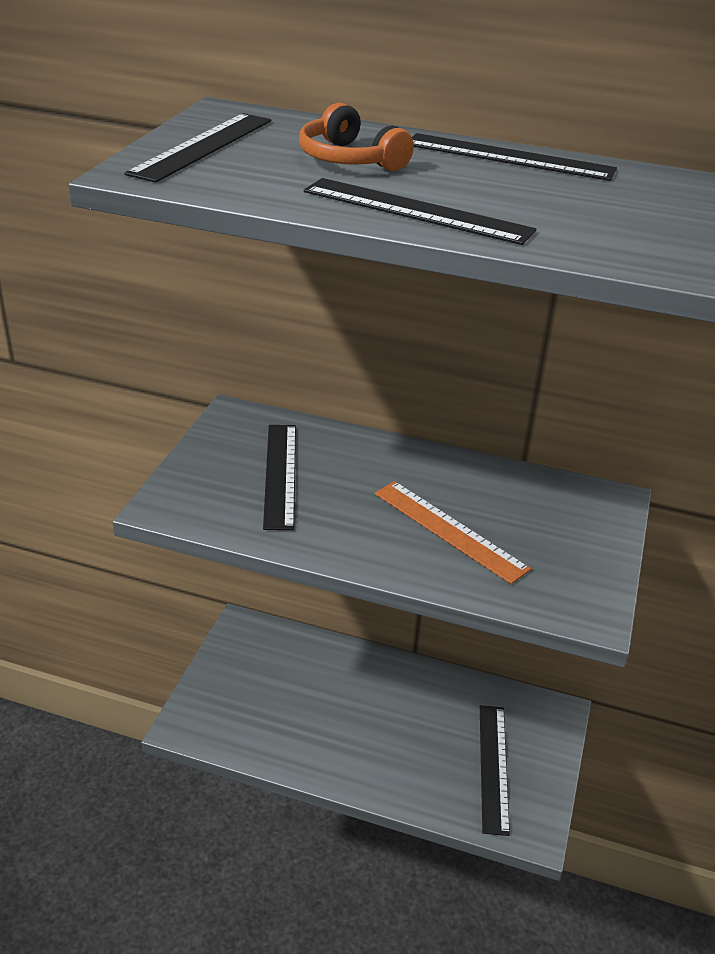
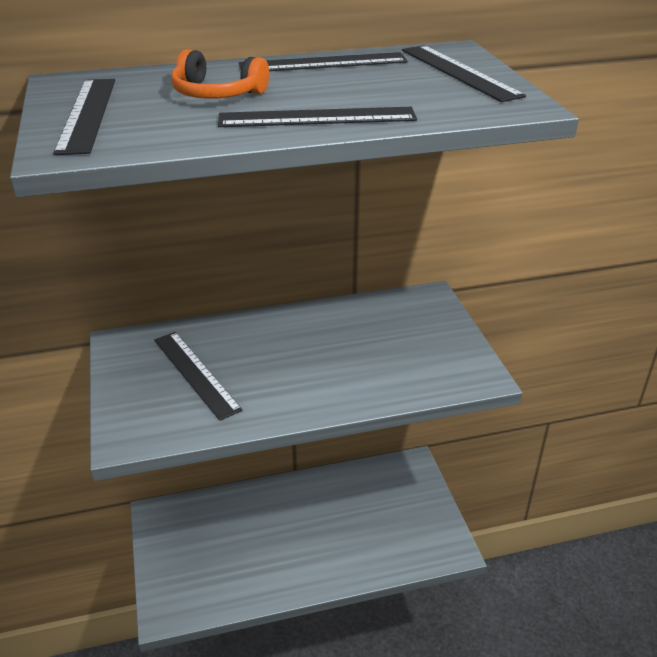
camera: 30 degrees left, 0 degrees up
orange ruler [375,481,531,584] -> none
black ruler [480,705,510,836] -> black ruler moved to [402,45,526,102]

